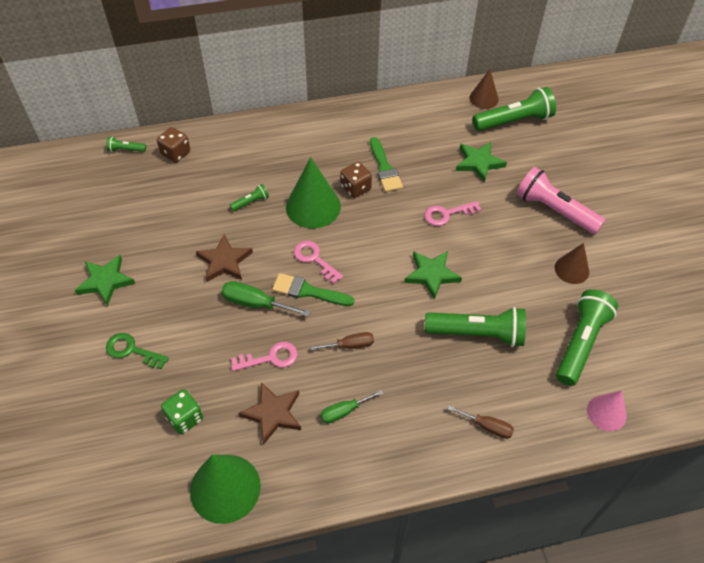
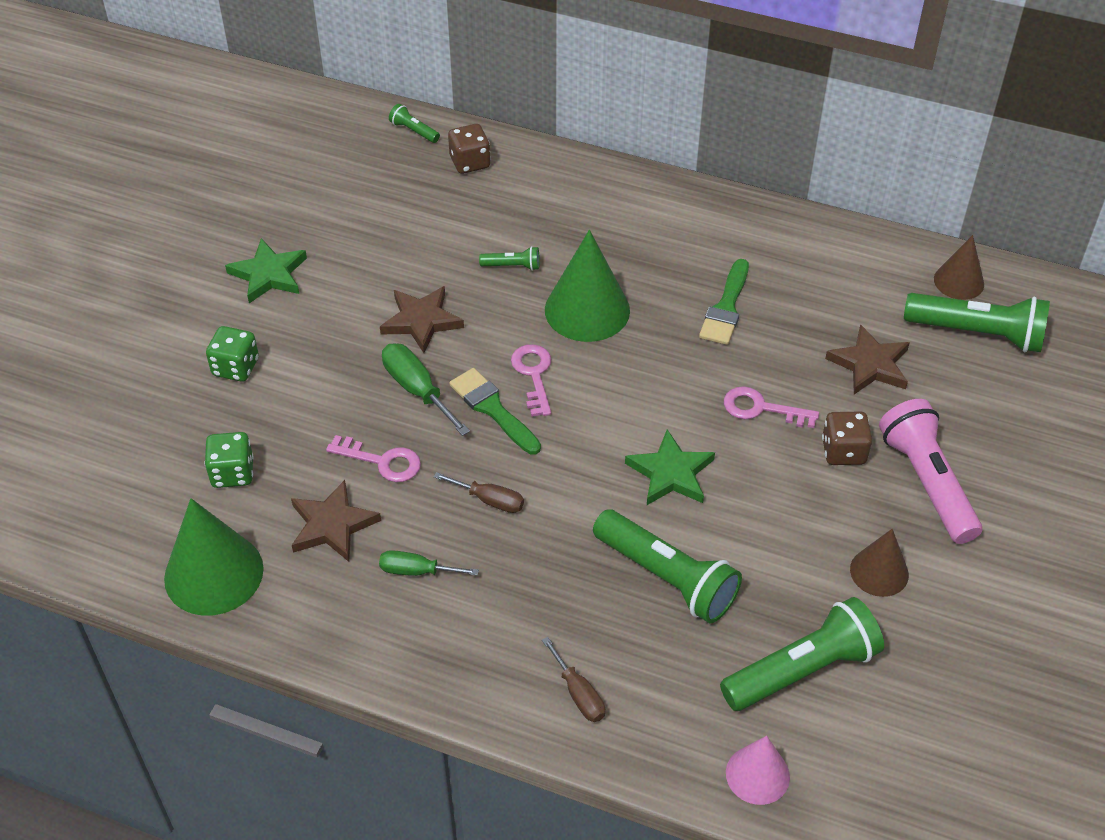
camera: 35 degrees right, 5 degrees down
green key [106,333,169,369] -> green dice [206,326,259,382]
brown dice [341,162,372,198] -> brown dice moved to [822,412,872,465]
green star [456,142,507,183] -> brown star [825,324,910,394]

